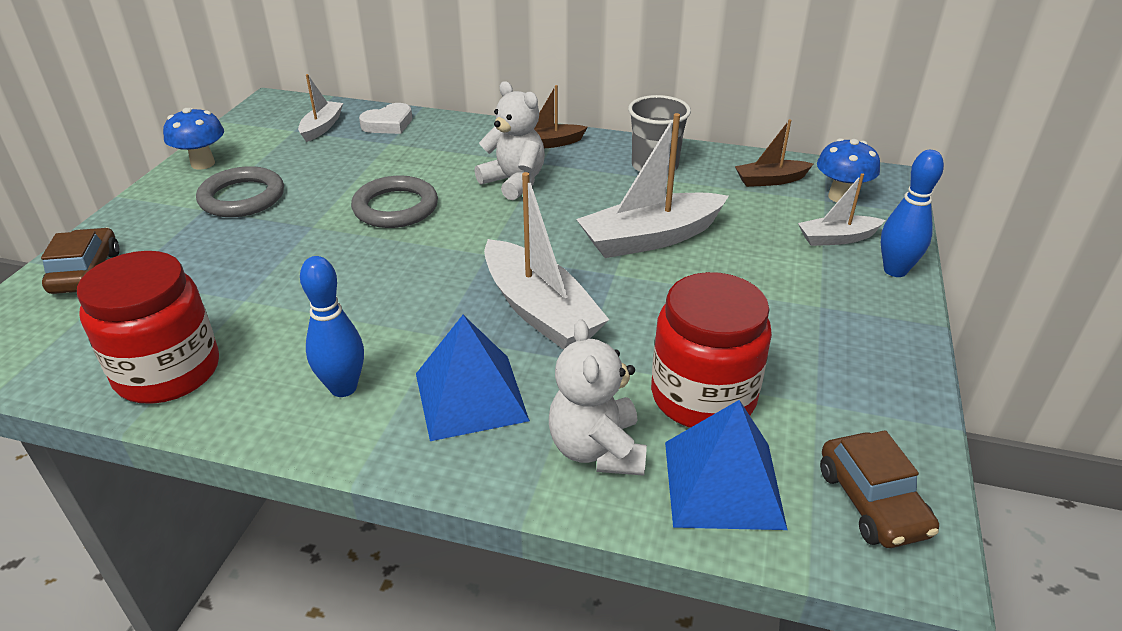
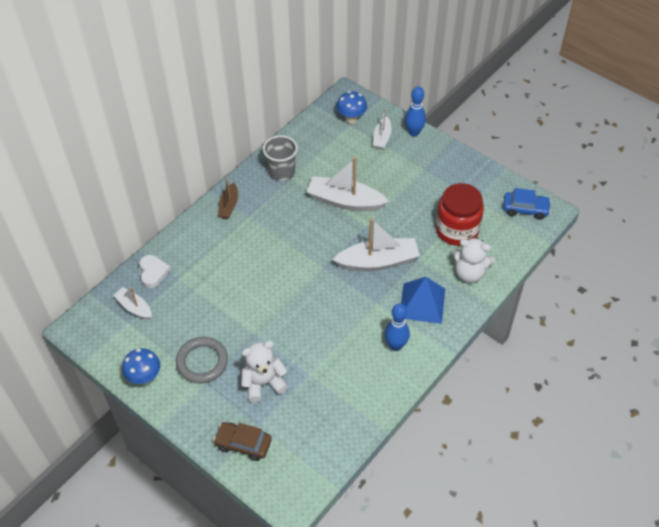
camera: 65 degrees left, 15 degrees up
red jar [77,251,219,404] -> none
grey ring [351,176,438,228] -> none
white teddy bear [475,81,545,200] -> white teddy bear moved to [241,341,288,403]
white boat [576,113,729,258] -> white boat turned 105 degrees clockwise [307,157,389,211]
blue pyramid [665,400,788,530] -> none
brown boat [735,119,813,187] -> none
brown car [820,430,939,548] -> blue car [503,188,551,220]

